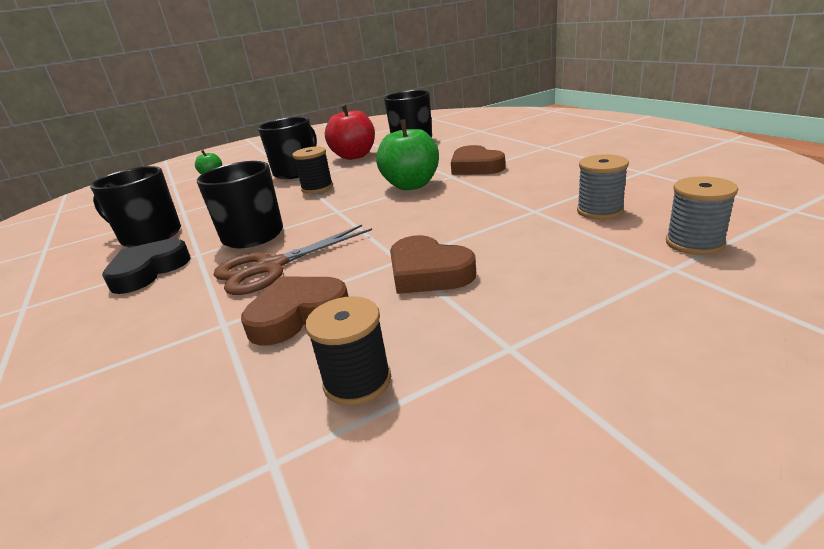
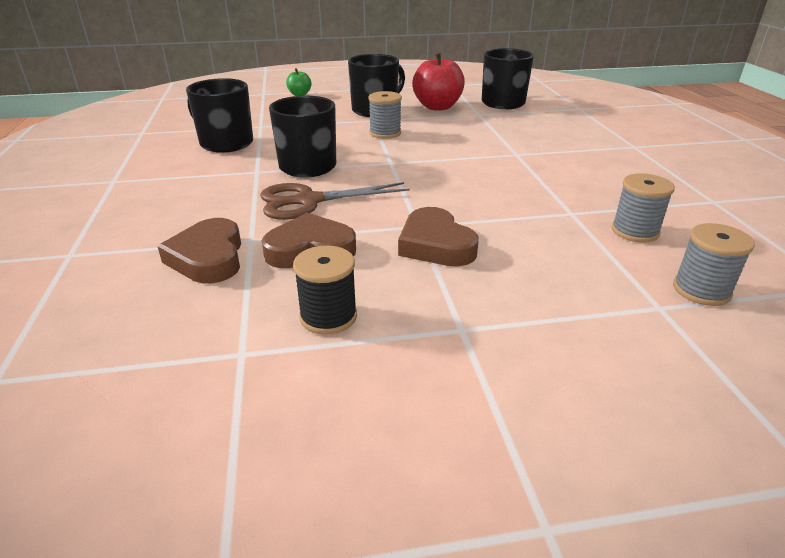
camera: 15 degrees right, 5 degrees up
black heart [102,238,191,294] -> none
black spool [292,146,333,194] -> grey spool [368,91,402,139]
green apple [376,119,439,190] -> none
brown heart [451,145,505,175] -> brown heart moved to [157,218,241,283]

